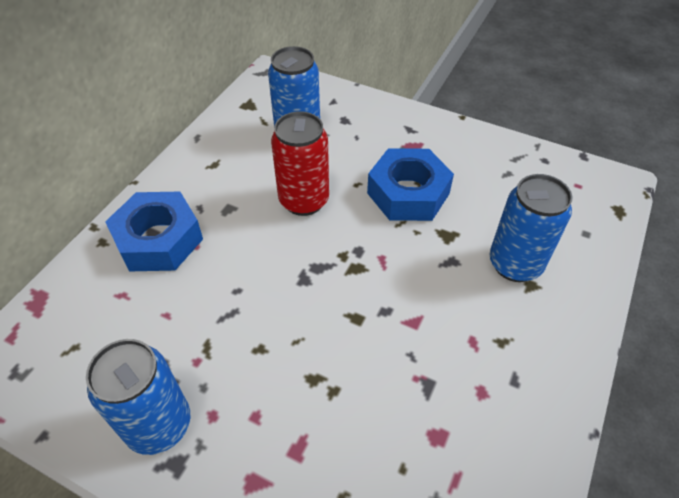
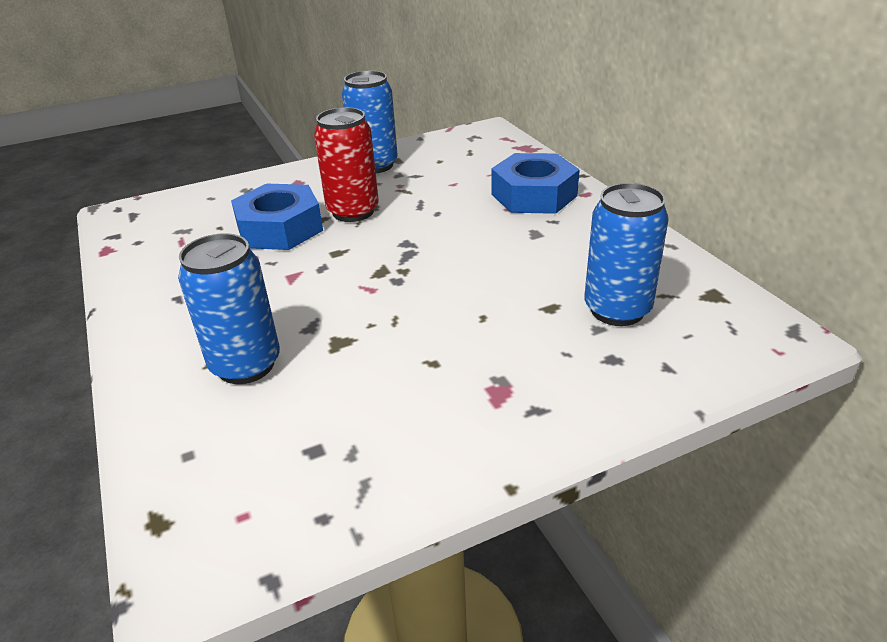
camera: 130 degrees right, 15 degrees down
red can [271,111,329,216] -> red can moved to [314,107,379,222]
blue nut [367,148,454,221] -> blue nut moved to [231,183,323,250]

